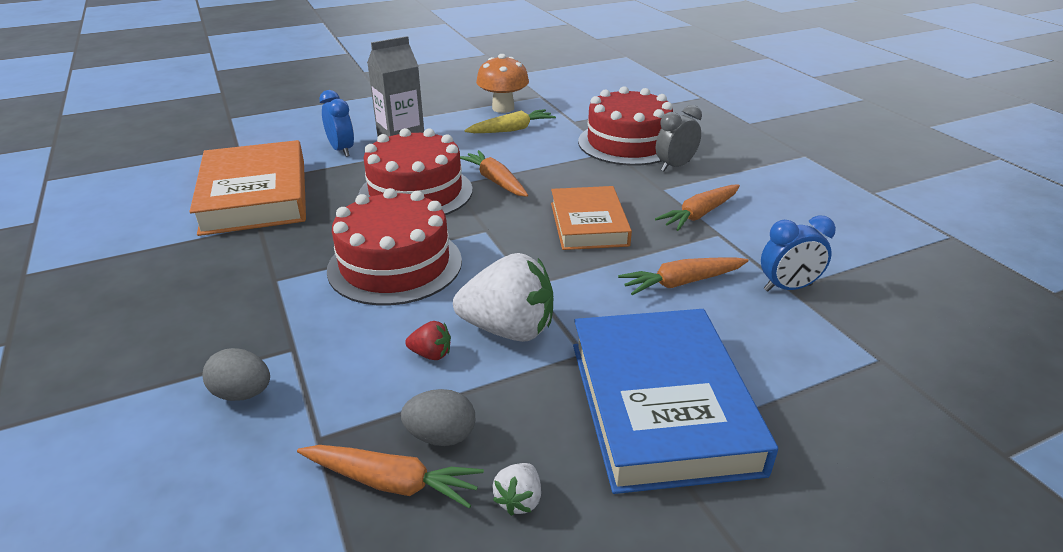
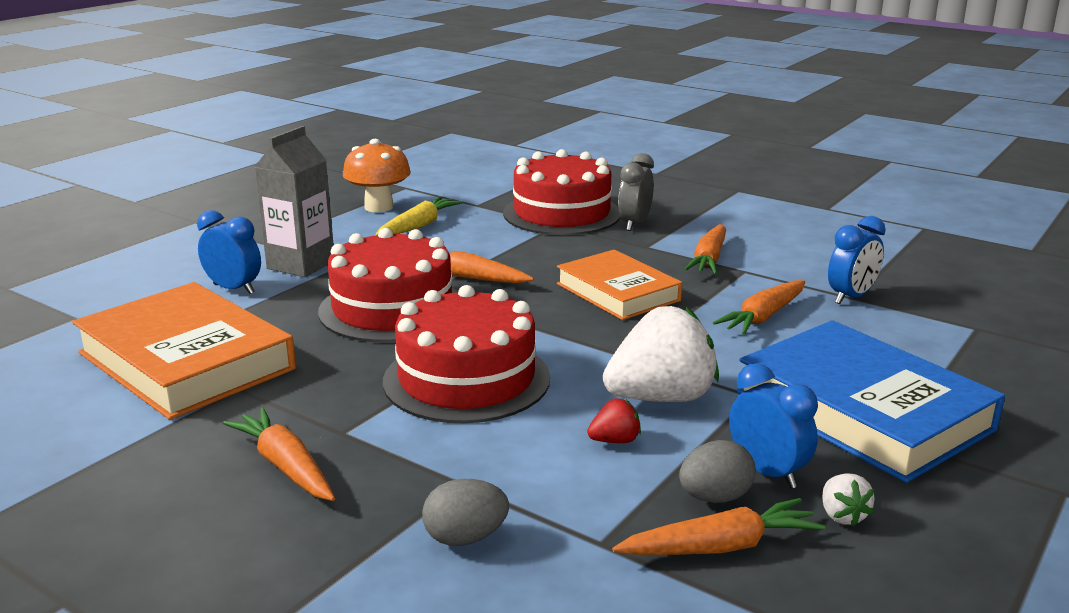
camera: 30 degrees left, 10 degrees down
none -> orange carrot [223,408,335,501]
none -> blue clock [729,363,818,488]

